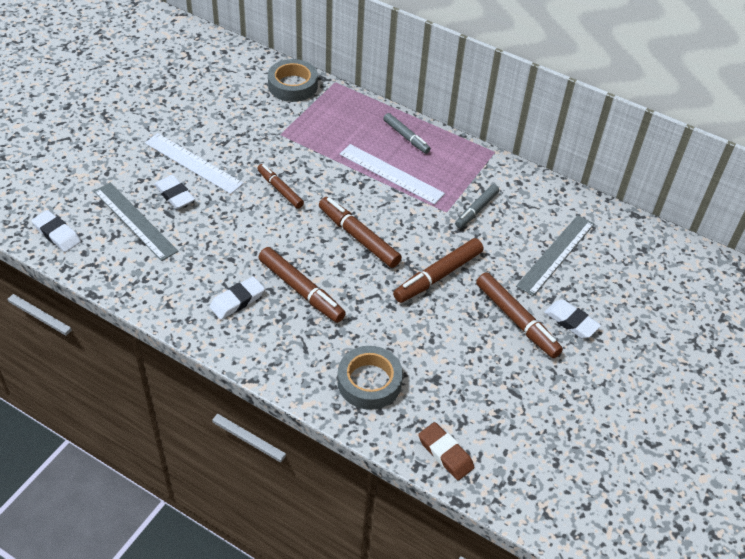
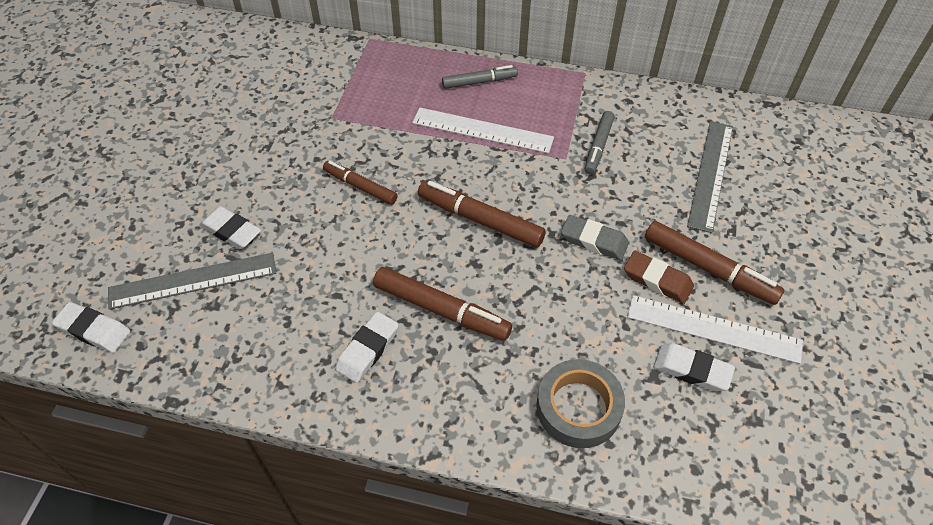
camera: 15 degrees left, 5 degrees up
grey ruler [94,183,178,261] -> grey ruler turned 45 degrees counterclockwise [108,253,276,310]
white ruler [145,133,244,194] -> white ruler moved to [627,295,803,364]
grey tape [268,59,318,102] -> none
grey marker [383,113,431,154] -> grey marker turned 45 degrees counterclockwise [442,65,518,89]
brown marker [393,238,483,303] -> grey eraser [561,215,629,260]
brown eraser [418,422,474,480] -> brown eraser moved to [624,251,694,304]
white eraser [544,300,601,338] -> white eraser moved to [654,343,735,392]

